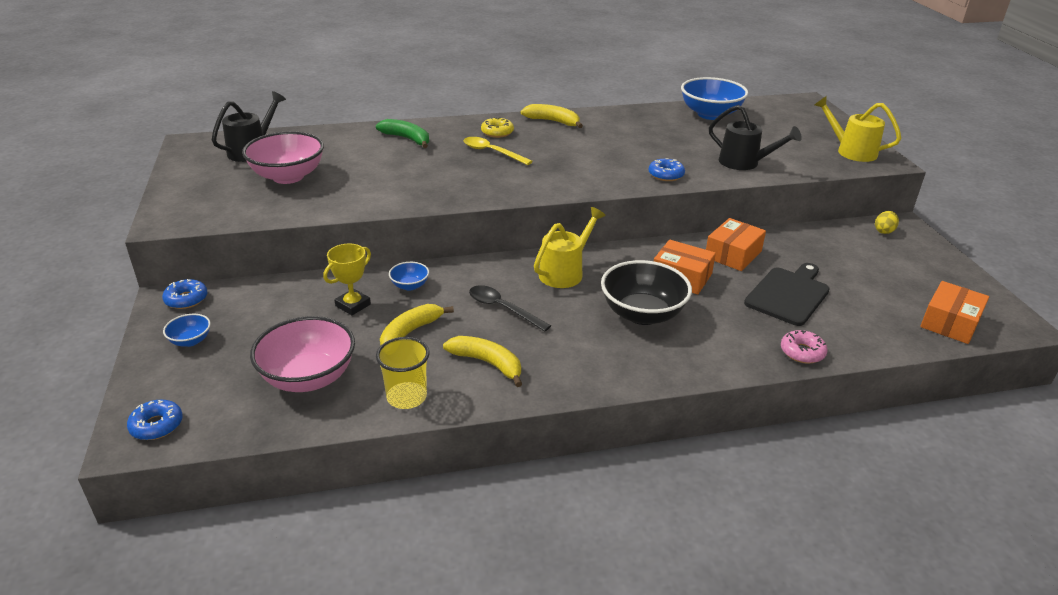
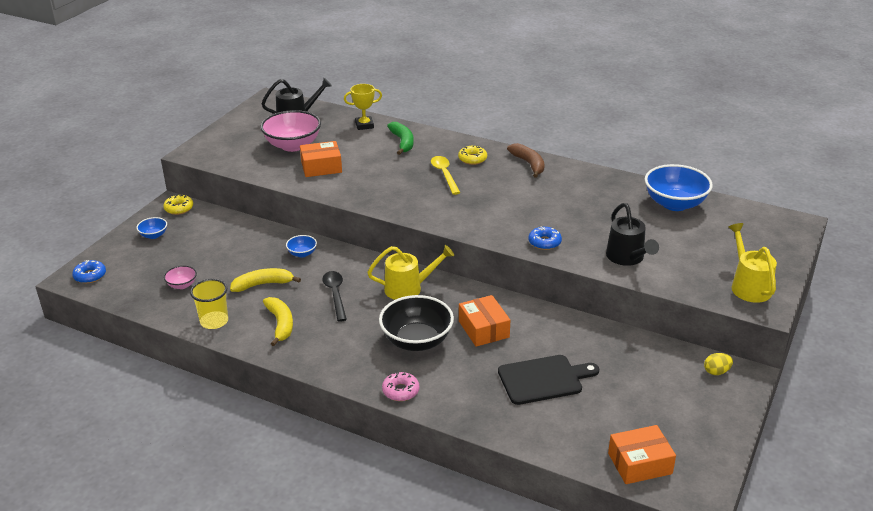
camera: 40 degrees right, 0 degrees up
blue donut [162,279,208,309] -> yellow donut [163,194,193,215]
pink bowl [250,316,355,392] -> pink bowl [164,265,197,289], size x0.47
yellow trophy [324,243,371,315] -> yellow trophy moved to [344,84,382,130]
yellow banana [521,104,583,128] -> brown banana [507,143,545,178]
orange box [706,218,766,271] -> orange box moved to [300,141,342,177]
pink donut [781,330,828,364] -> pink donut moved to [382,372,419,401]

